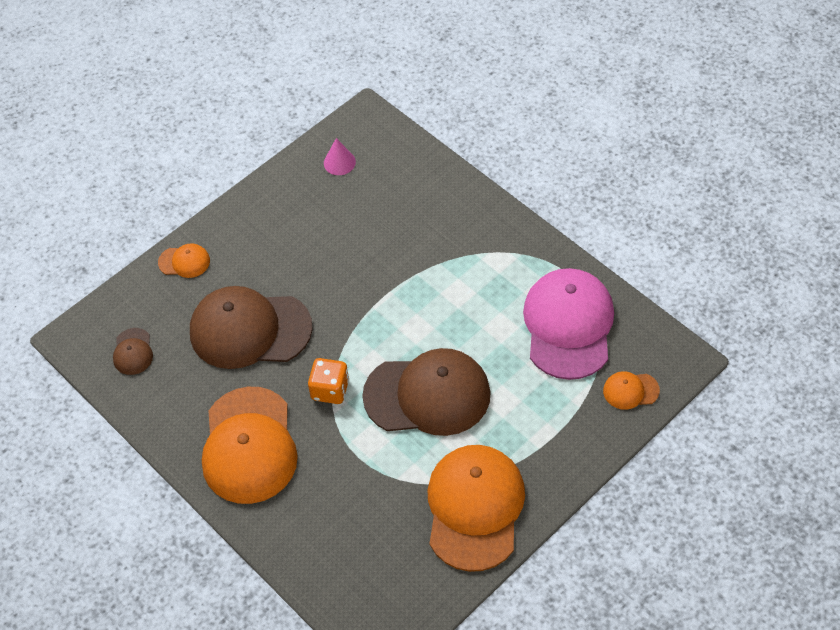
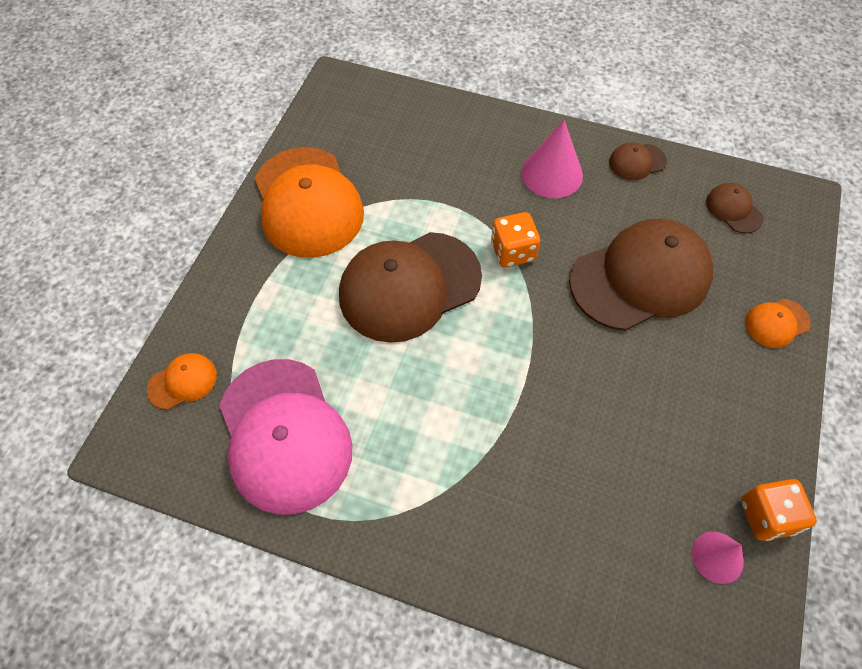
camera: 150 degrees right, 5 degrees up
orange cap [202,387,298,504] -> pink cone [521,120,583,198]
none -> brown cap [609,142,667,180]
none -> orange dice [741,479,817,541]

